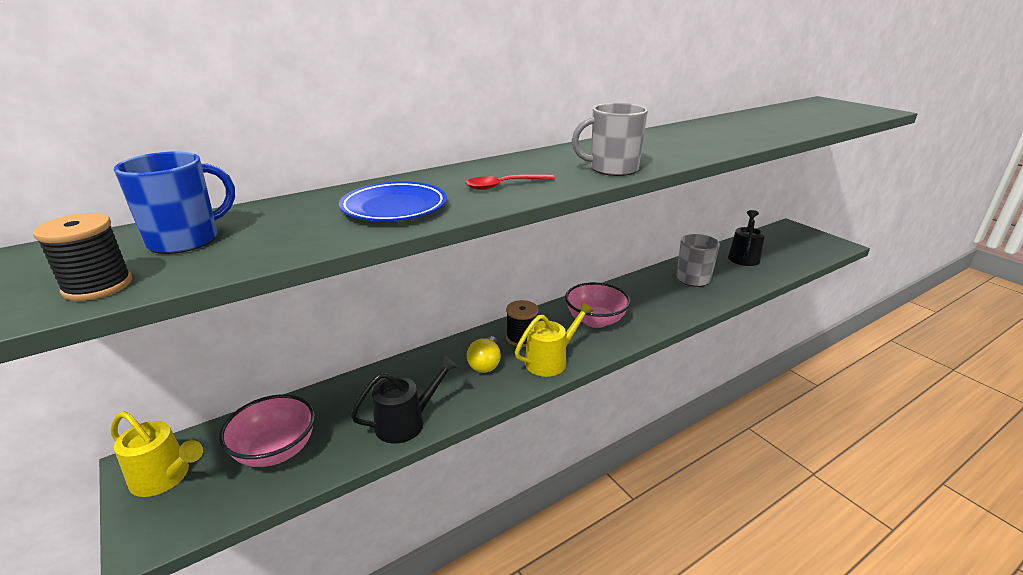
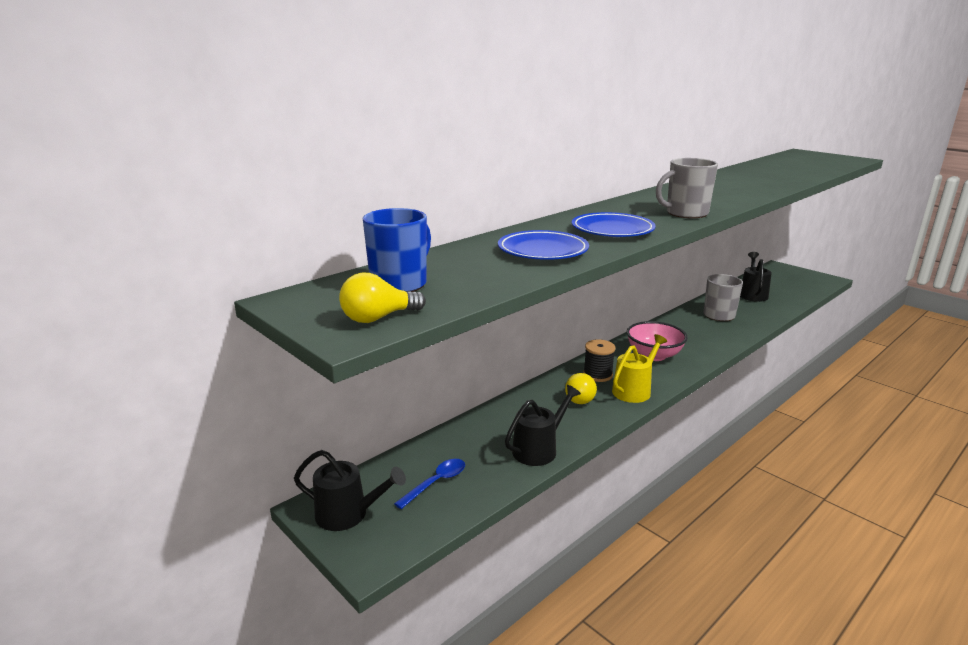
camera: 10 degrees left, 5 degrees down
black spool [33,213,132,301] -> yellow light bulb [339,273,426,323]
yellow watering can [111,411,203,497] -> black watering can [294,450,406,531]
pink bowl [219,394,315,467] -> blue spoon [394,459,465,509]
red spoon [465,174,555,190] -> blue plate [572,212,656,237]

